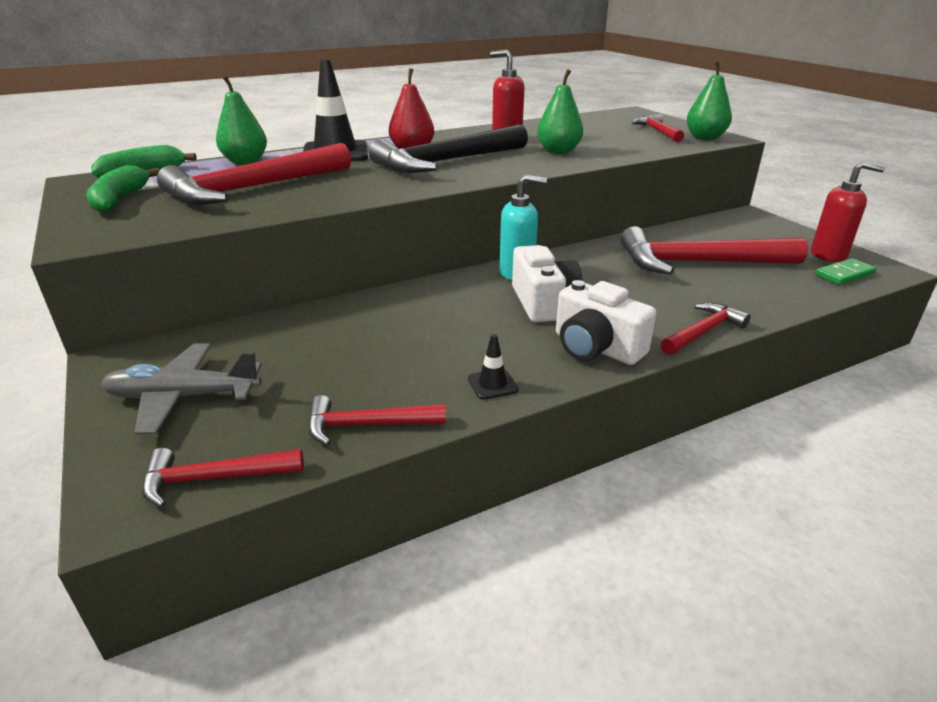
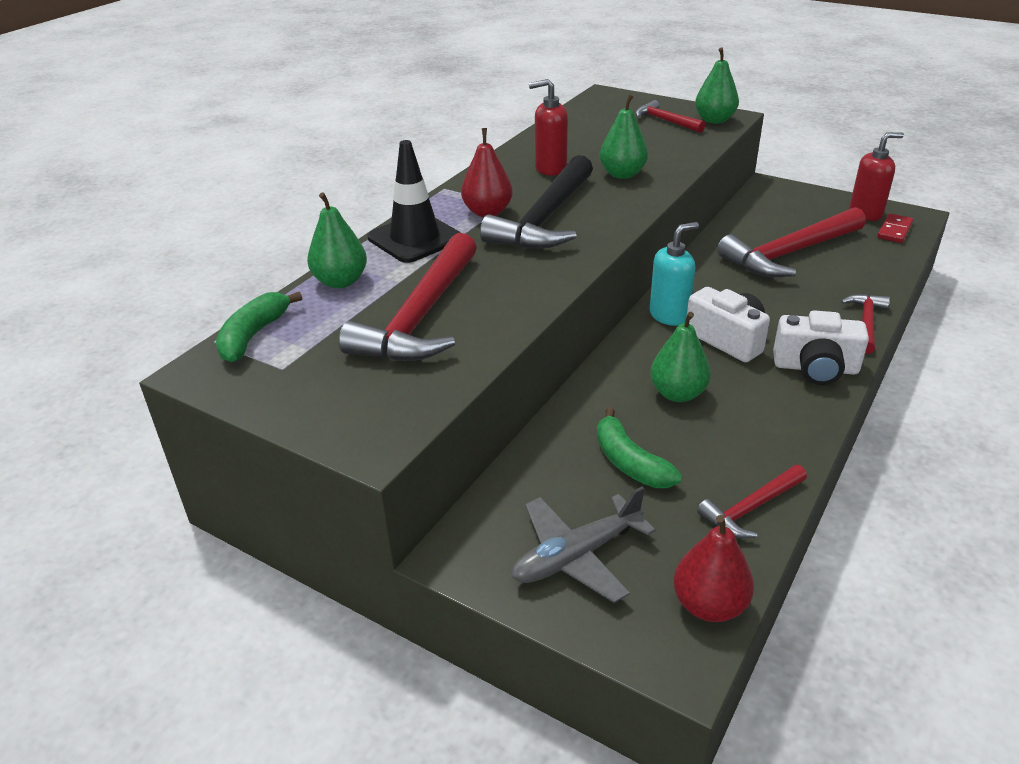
camera: 30 degrees left, 5 degrees up
green banana [86,165,160,213] -> green banana moved to [597,407,682,488]
red hammer [142,448,304,508] -> red pear [674,515,754,622]
black traffic cone [468,334,519,400] -> none
green domino [815,258,877,285] -> red domino [877,213,913,243]
none -> green pear [650,312,711,402]

